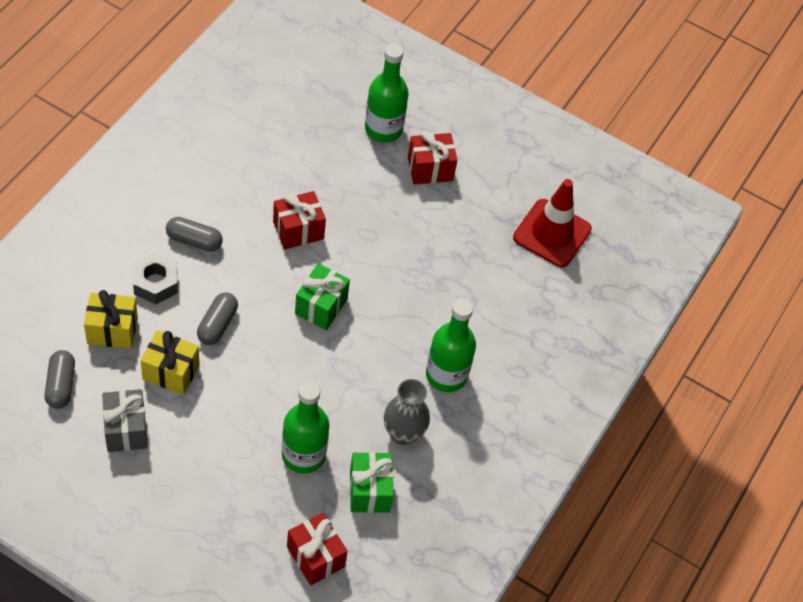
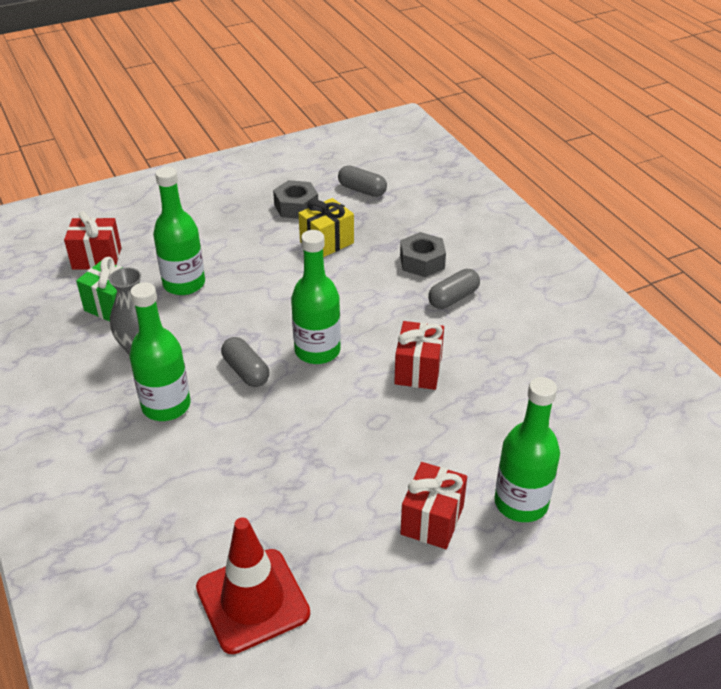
camera: 130 degrees right, 15 degrees down
yellow gift [84,290,138,349] -> none
grey gift [102,389,147,452] -> grey nut [273,180,318,219]
grey capsule [197,293,238,345] -> grey capsule moved to [221,337,269,387]
green gift [295,263,350,330] -> green bottle [291,230,341,364]

